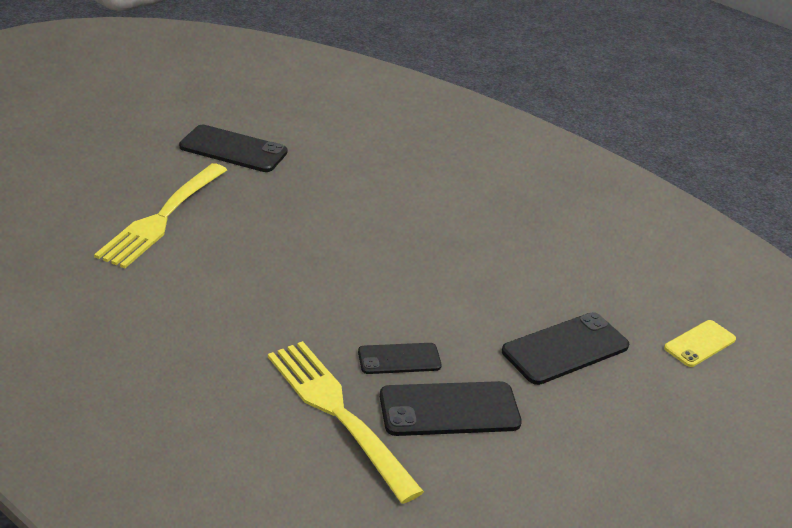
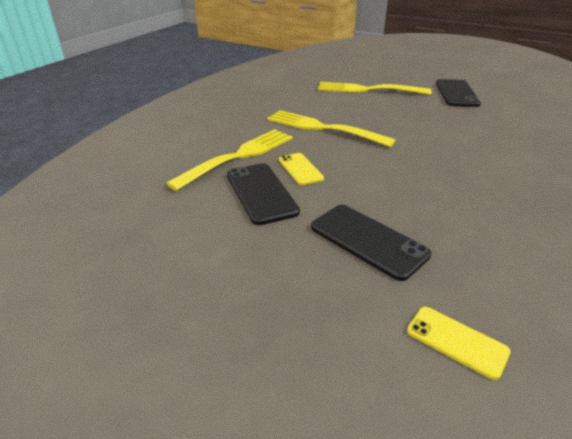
camera: 80 degrees right, 0 degrees up
black phone [358,343,442,374] -> yellow phone [279,153,324,185]
none -> yellow fork [267,110,396,147]

